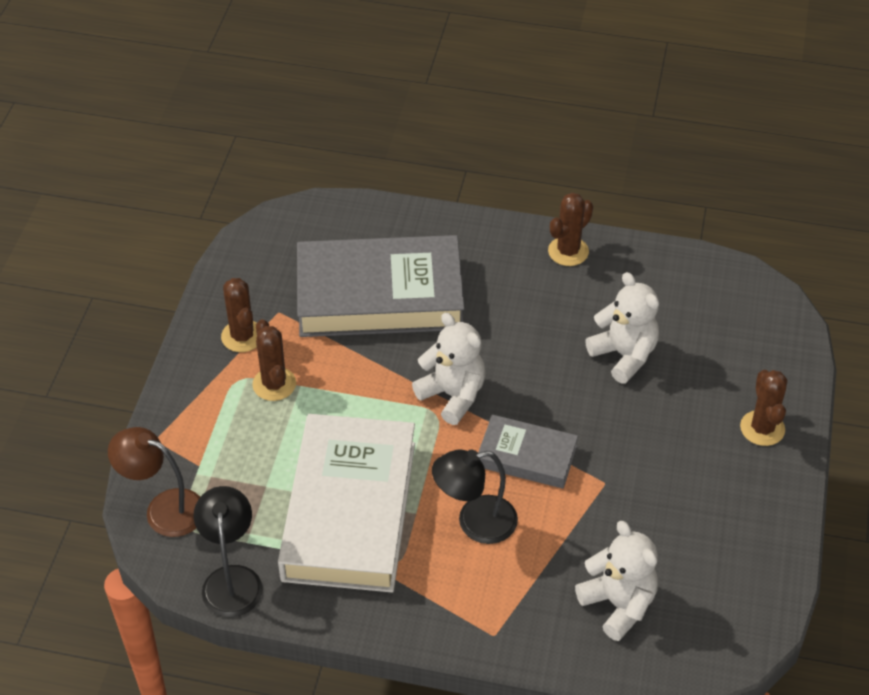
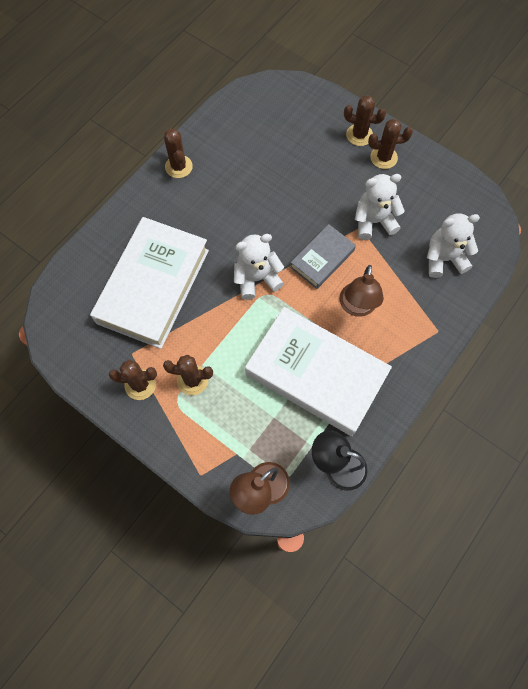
camera: 65 degrees left, 20 degrees up
grey book [297,235,465,337] -> white book [90,217,209,349]
black lamp [432,450,518,544] -> brown lamp [340,265,384,317]
white teddy bear [585,272,659,384] -> white teddy bear moved to [355,174,405,240]
none -> brown cactus [368,119,413,169]

